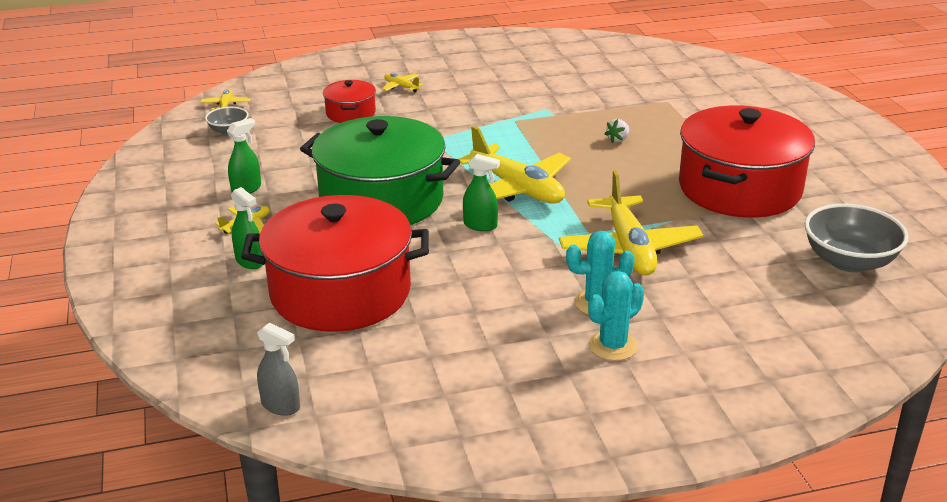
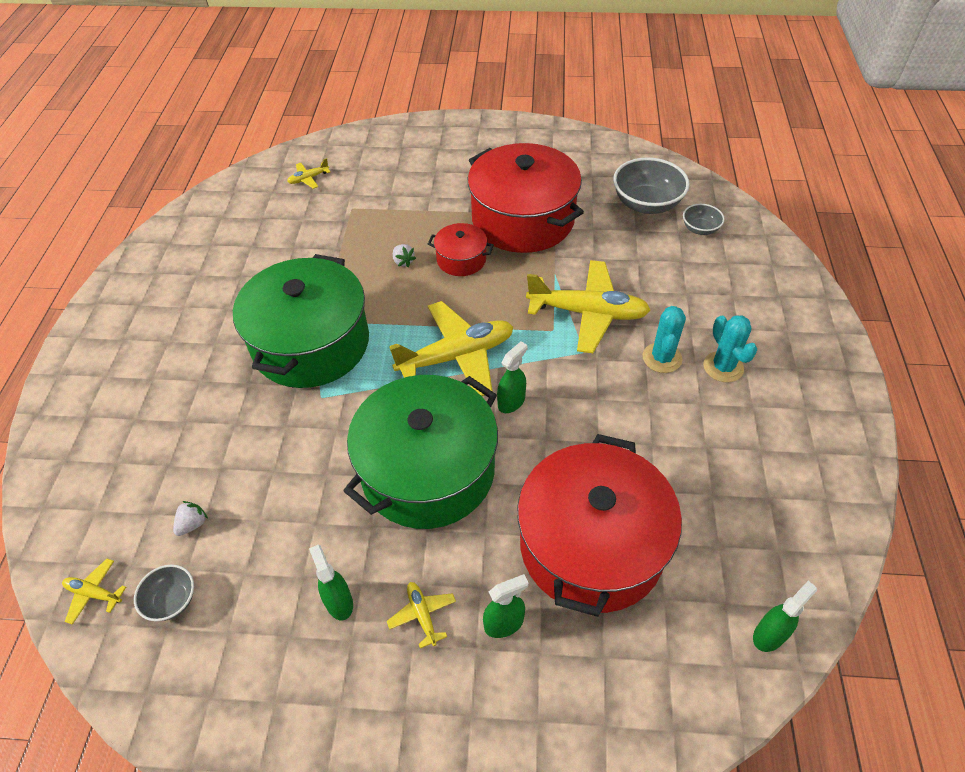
camera: 70 degrees left, 20 degrees up
grey spray bottle [257,322,300,416] -> green spray bottle [753,581,817,652]
red pot [323,80,376,123] -> red pot moved to [428,223,494,276]
yellow plane [382,73,424,92] -> yellow plane moved to [287,158,331,189]
none -> white strawberry [173,501,208,536]
none -> green pot [233,254,369,388]
none -> grey bowl [683,204,725,235]

